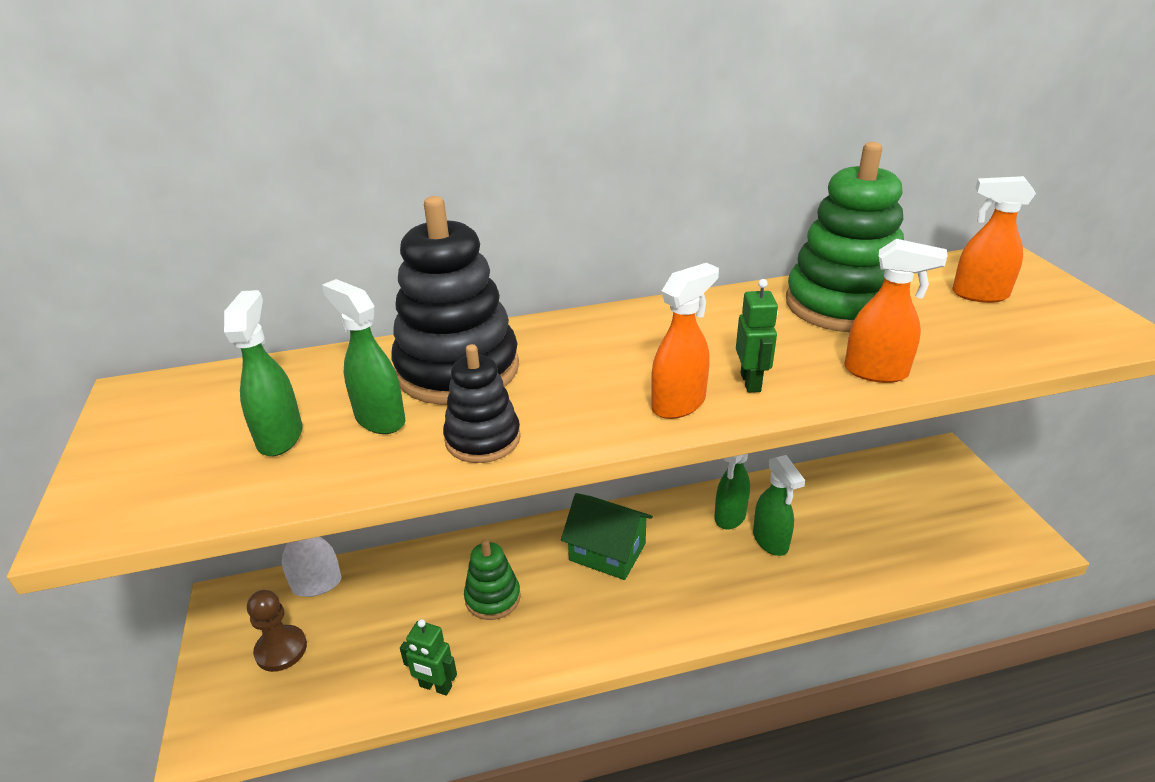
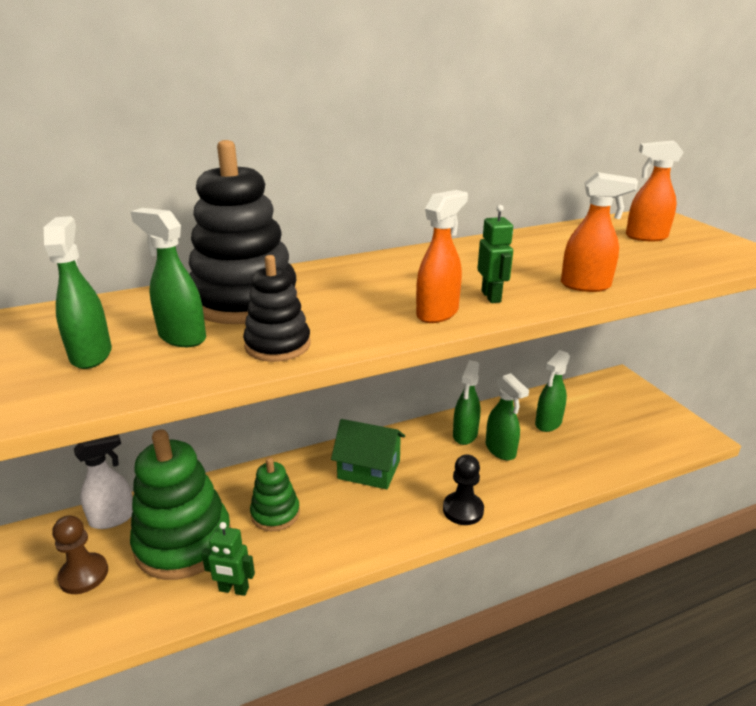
camera: 10 degrees left, 5 degrees down
green stacking toy [786,142,904,332] -> green stacking toy moved to [130,429,231,580]
none -> black pawn [443,454,484,525]
none -> green spray bottle [535,350,570,432]

